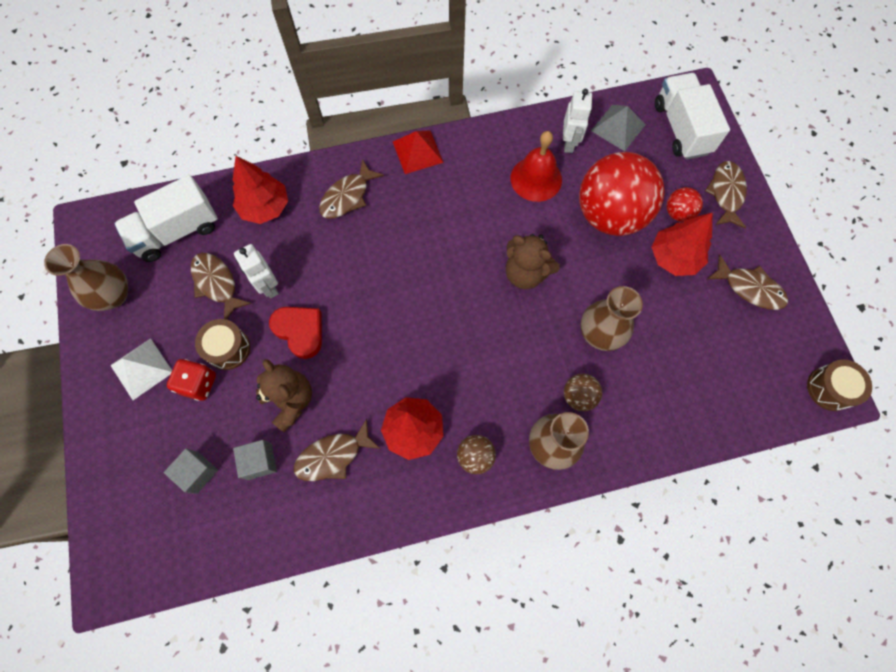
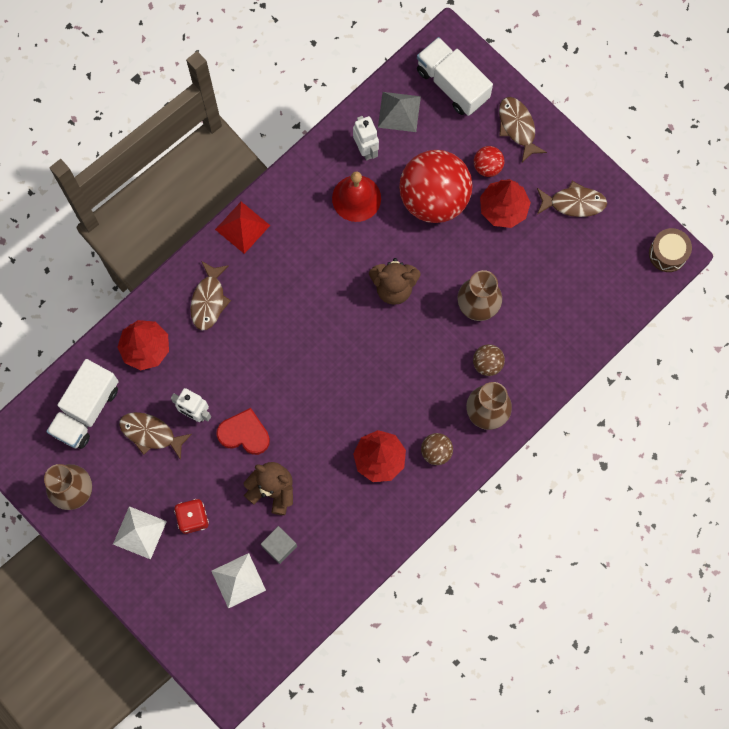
camera: 30 degrees left, 5 degrees up
grey cube [164,448,218,494] -> white pyramid [211,553,266,609]
brown drum [195,319,250,370] -> none
brown fish [293,419,381,481] -> none

